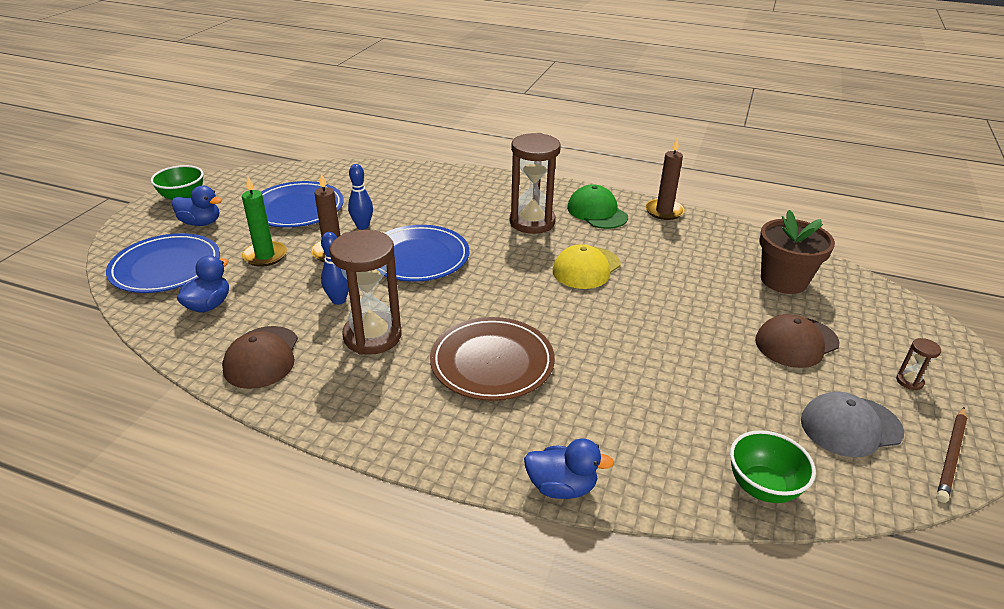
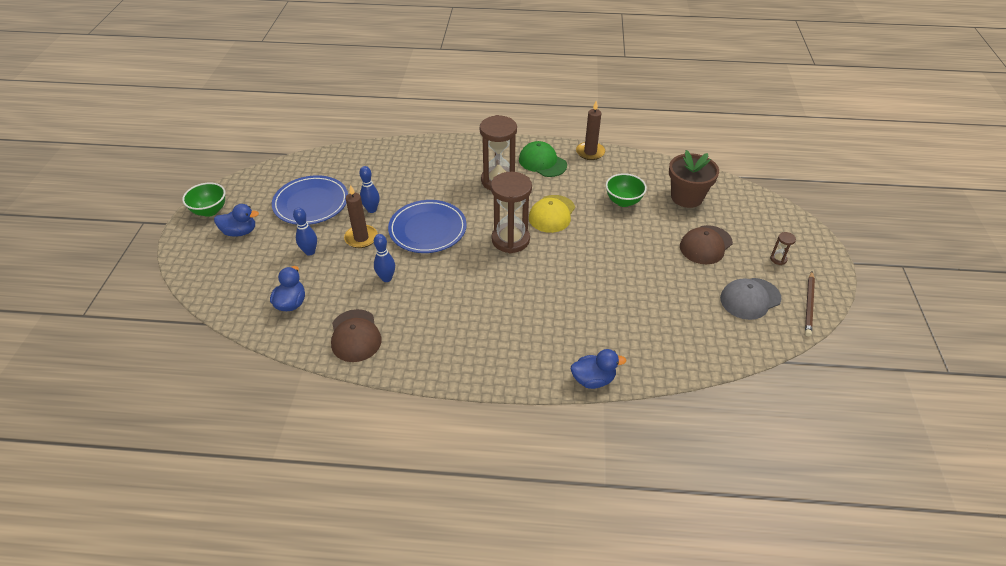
camera: 15 degrees left, 10 degrees up
blue plate [106,233,220,293] -> none
green candle [242,177,287,267] -> blue bowling pin [293,208,317,256]
brown hourglass [330,230,401,355] -> brown hourglass moved to [491,172,532,253]
brown plate [430,317,555,401] -> none
green bowl [730,430,816,503] -> green bowl moved to [606,173,647,207]

